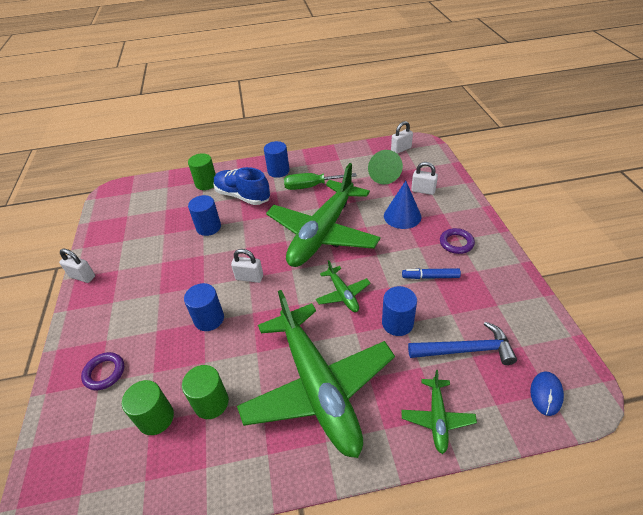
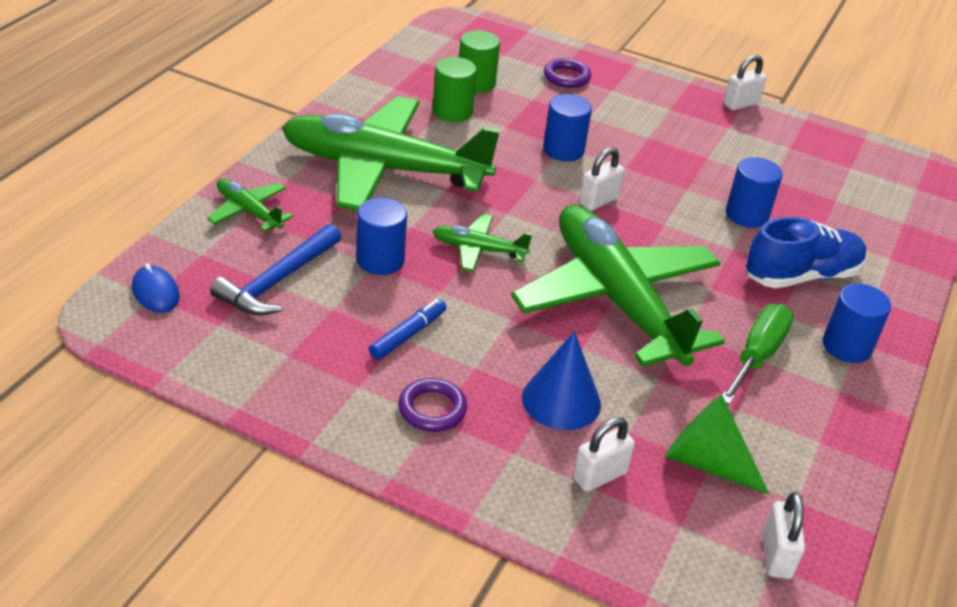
camera: 120 degrees right, 5 degrees down
green cylinder [188,153,216,190] -> none

